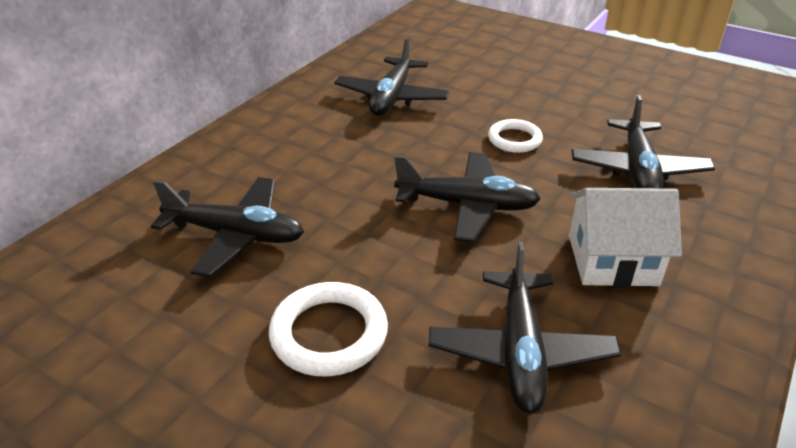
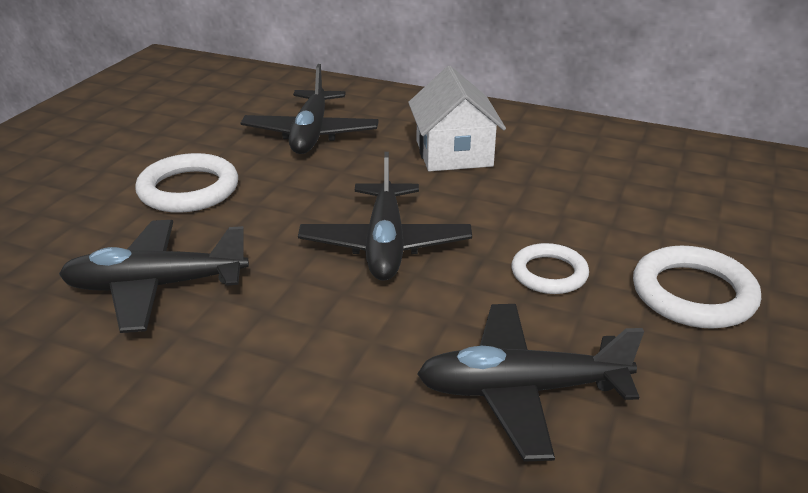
camera: 80 degrees right, 5 degrees down
black plane [334,36,450,116] -> none
white house [569,188,682,287] -> white house moved to [408,66,506,171]
none -> white ring [633,246,761,329]

